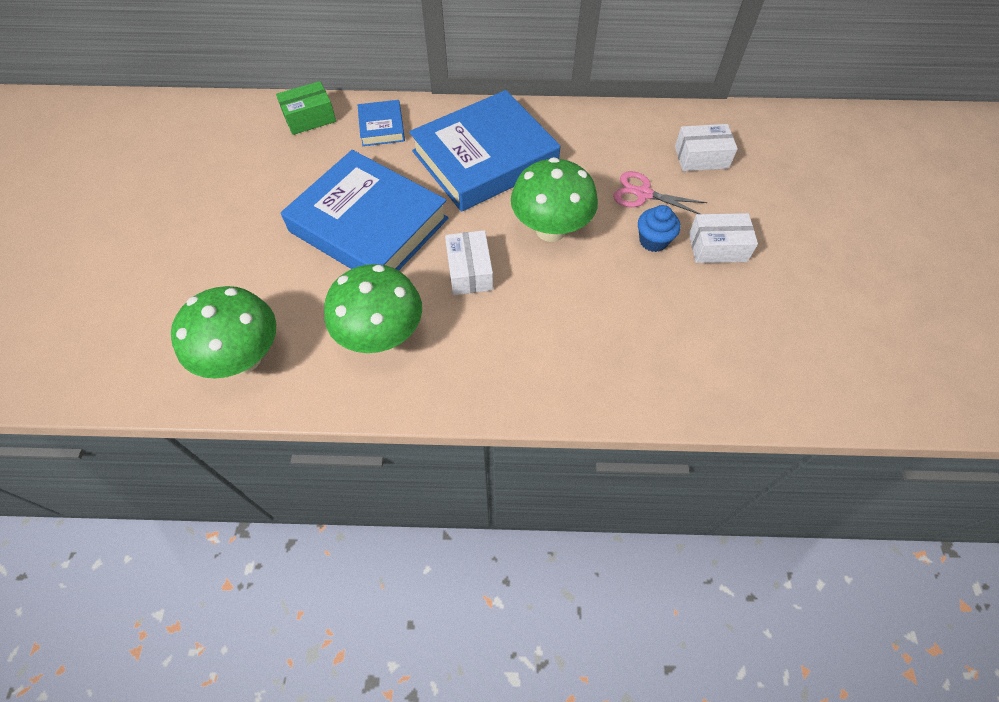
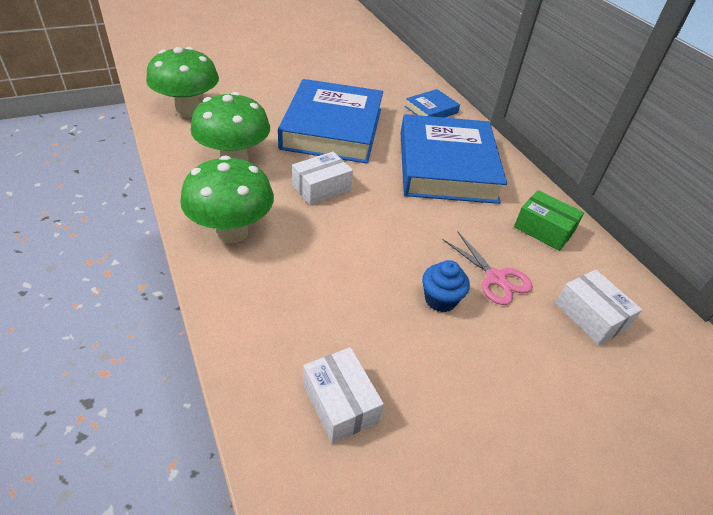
camera: 60 degrees right, 15 degrees down
green box [276,81,336,135] -> green box moved to [514,190,584,251]
blue book [409,90,560,212] -> blue book turned 60 degrees clockwise [401,114,507,204]
green mushroom [511,157,598,242] -> green mushroom moved to [180,156,274,243]
pink scissors [613,171,707,214] -> pink scissors turned 150 degrees clockwise [443,232,533,305]
white box [689,213,758,263] -> white box moved to [303,347,384,444]

